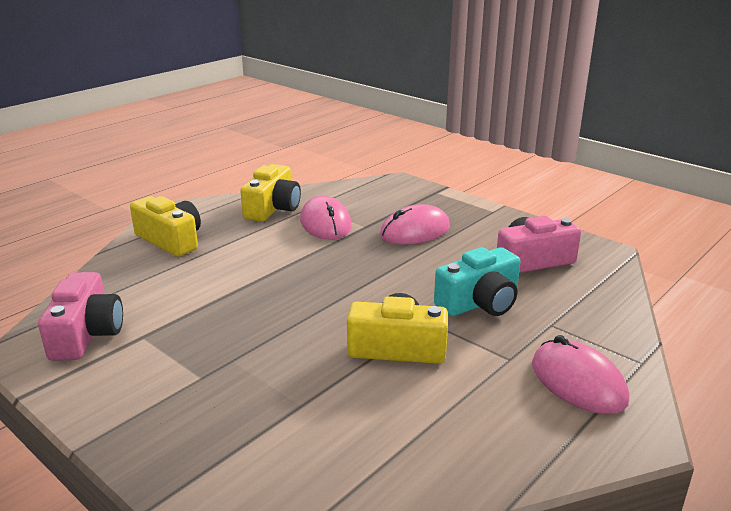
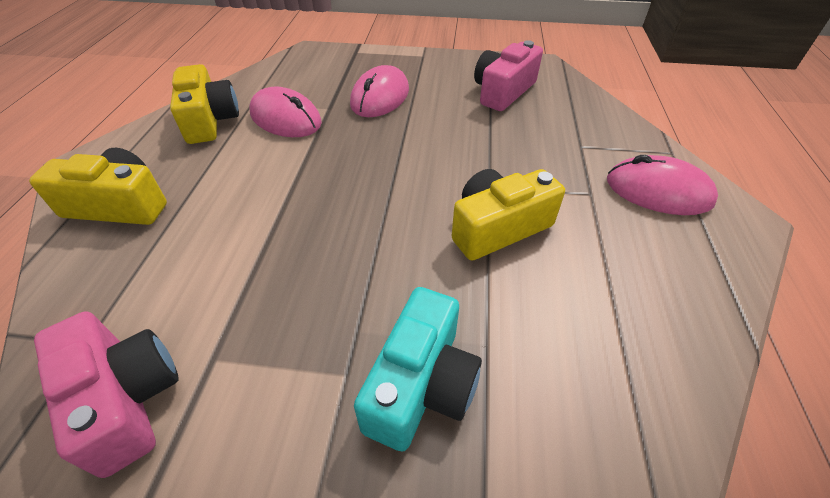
camera: 35 degrees left, 20 degrees up
turquoise camera [434,247,521,316] -> turquoise camera moved to [354,287,482,452]

